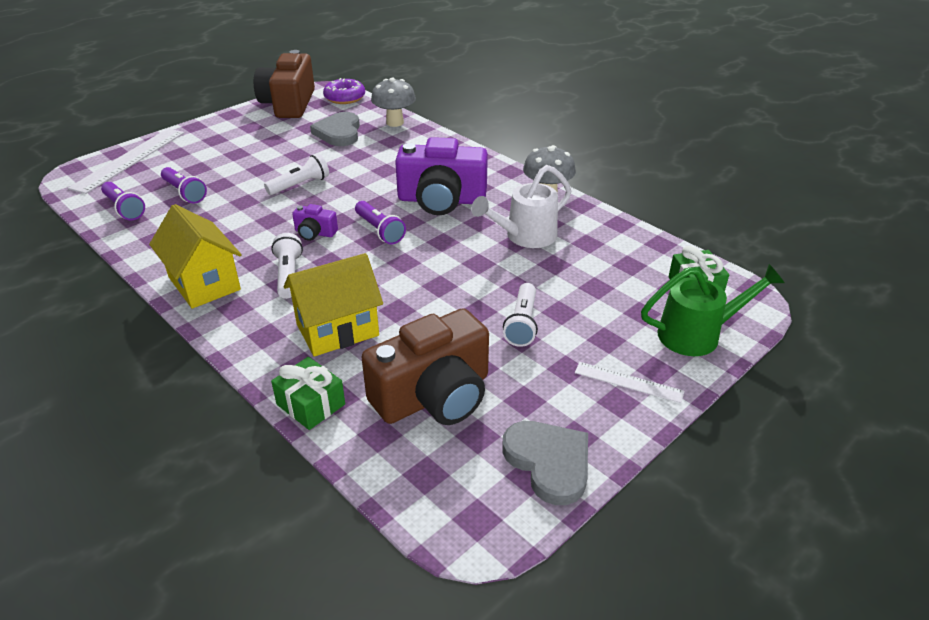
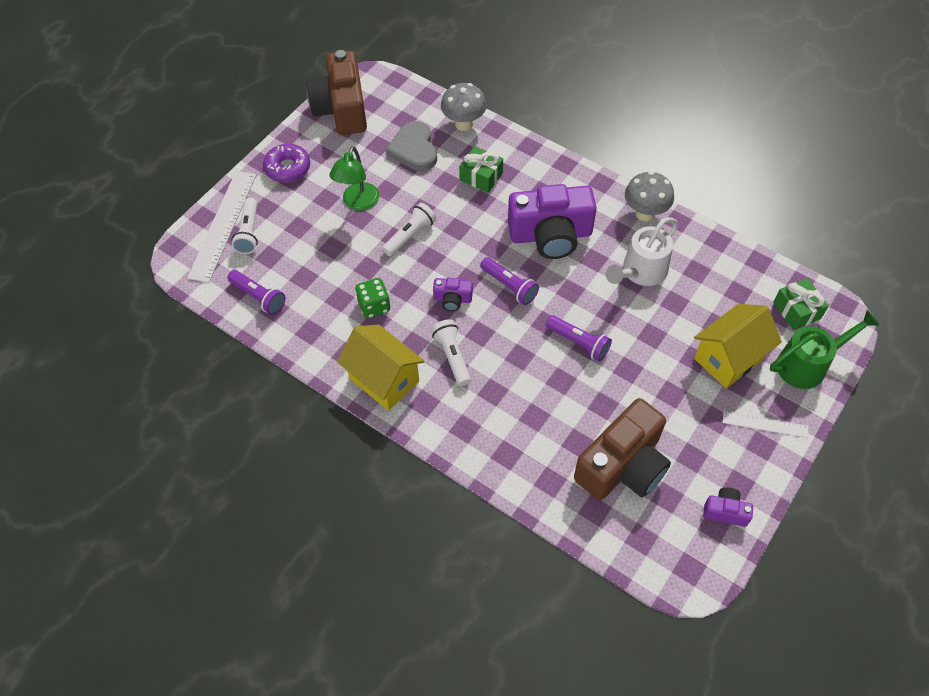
camera: 10 degrees left, 20 degrees up
purple flashlight [161,167,207,204] -> purple flashlight moved to [546,315,612,361]
green gift [271,357,345,430] -> green gift moved to [459,146,503,193]
yellow house [284,253,383,357] -> yellow house moved to [694,304,782,388]
purple donut [323,78,365,104] -> purple donut moved to [263,144,310,183]
grey heart [502,421,588,505] -> purple camera [703,488,753,527]
white flashlight [503,283,538,347] -> white flashlight moved to [231,198,258,254]
none -> green lamp [329,146,379,211]
none -> green dice [355,278,390,318]

